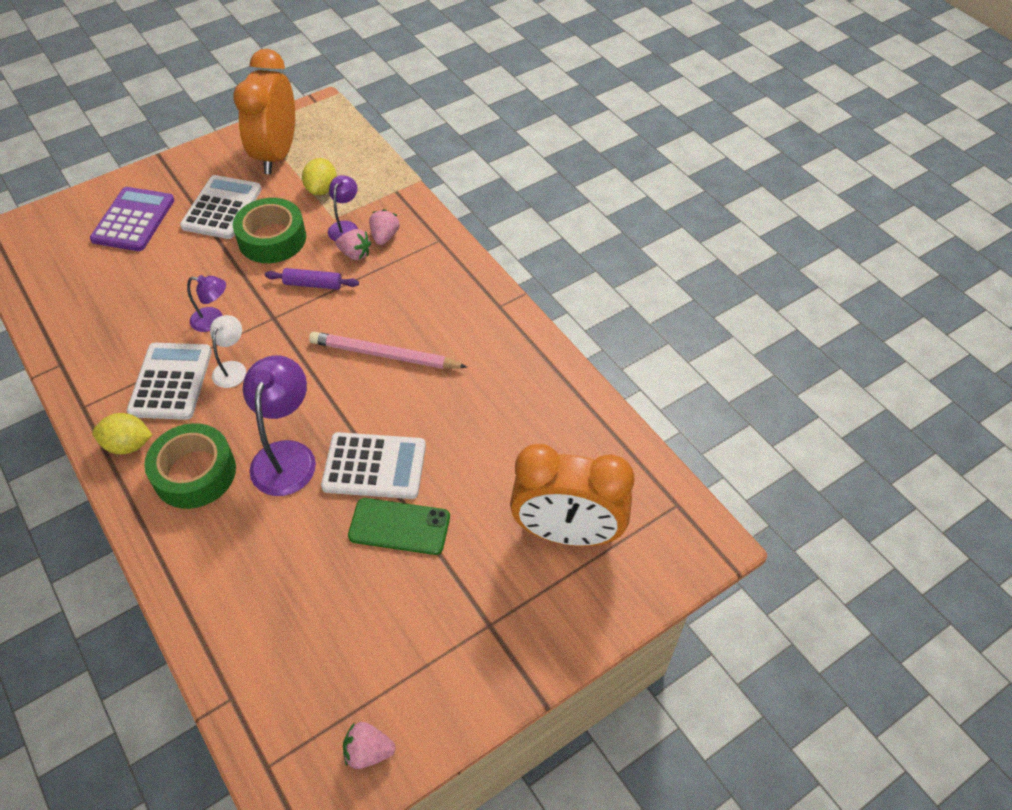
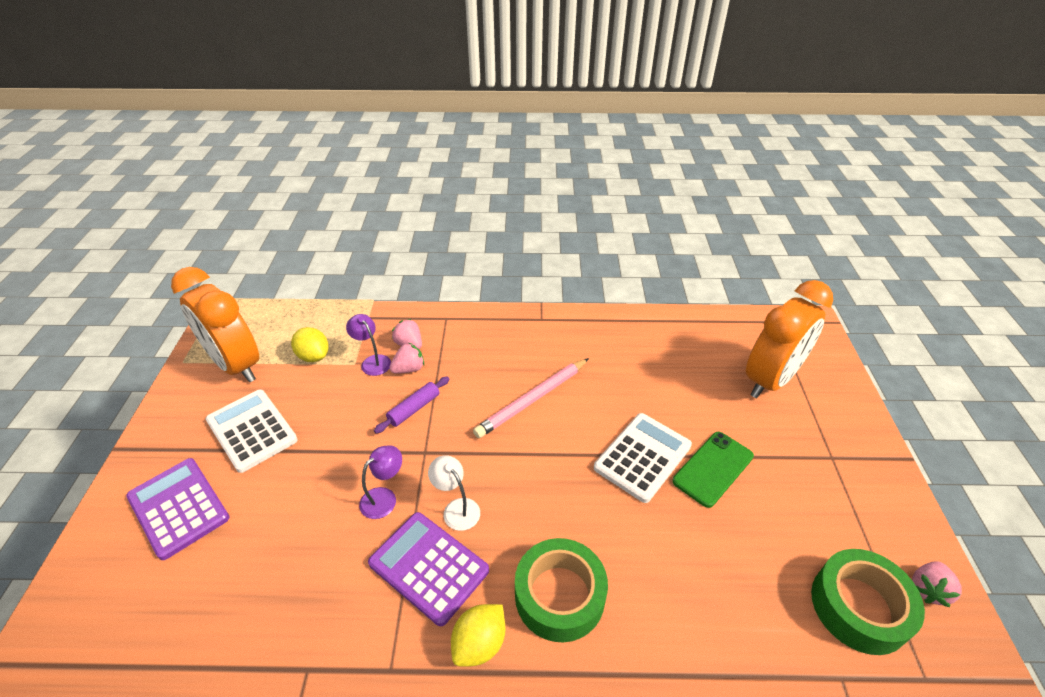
camera: 55 degrees left, 10 degrees down
white calculator [127,343,212,420] -> purple calculator [368,512,489,626]
green tape [233,198,306,263] -> green tape moved to [811,549,925,655]
purple lamp [243,355,316,496] -> none

